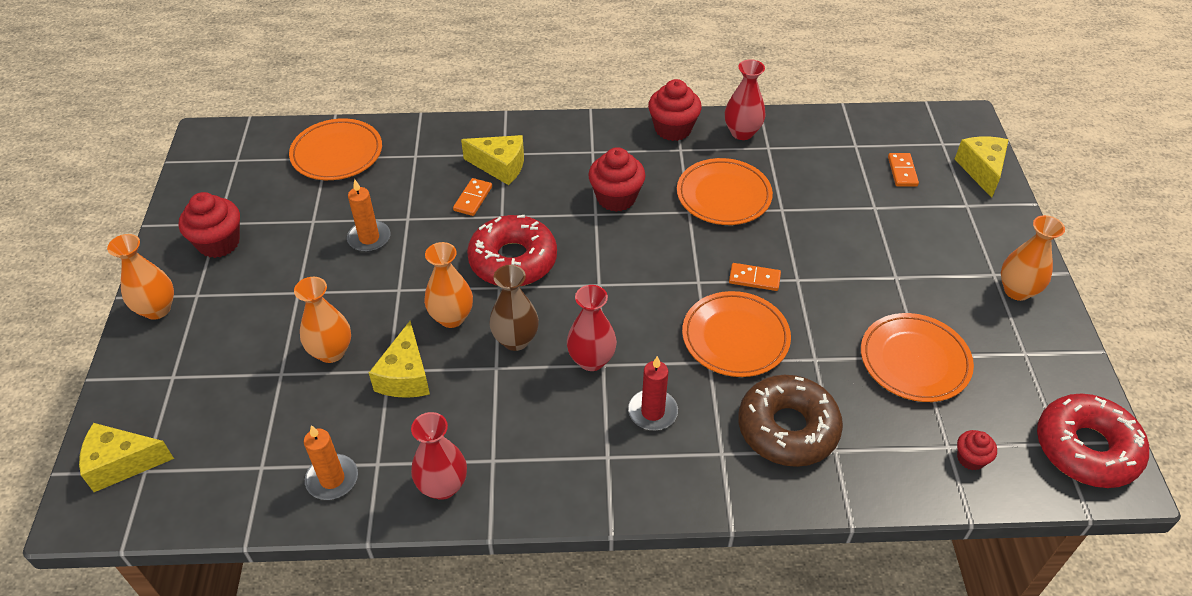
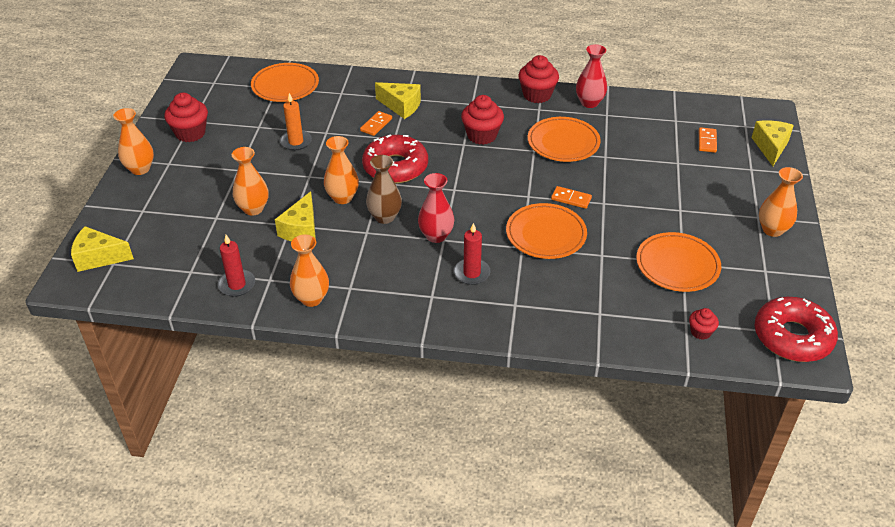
camera: 10 degrees right, 5 degrees down
orange candle [304,425,358,500] -> red candle [218,235,255,296]
red vase [411,412,467,500] -> orange vase [290,235,329,307]
brown donut [738,375,843,467] -> none

